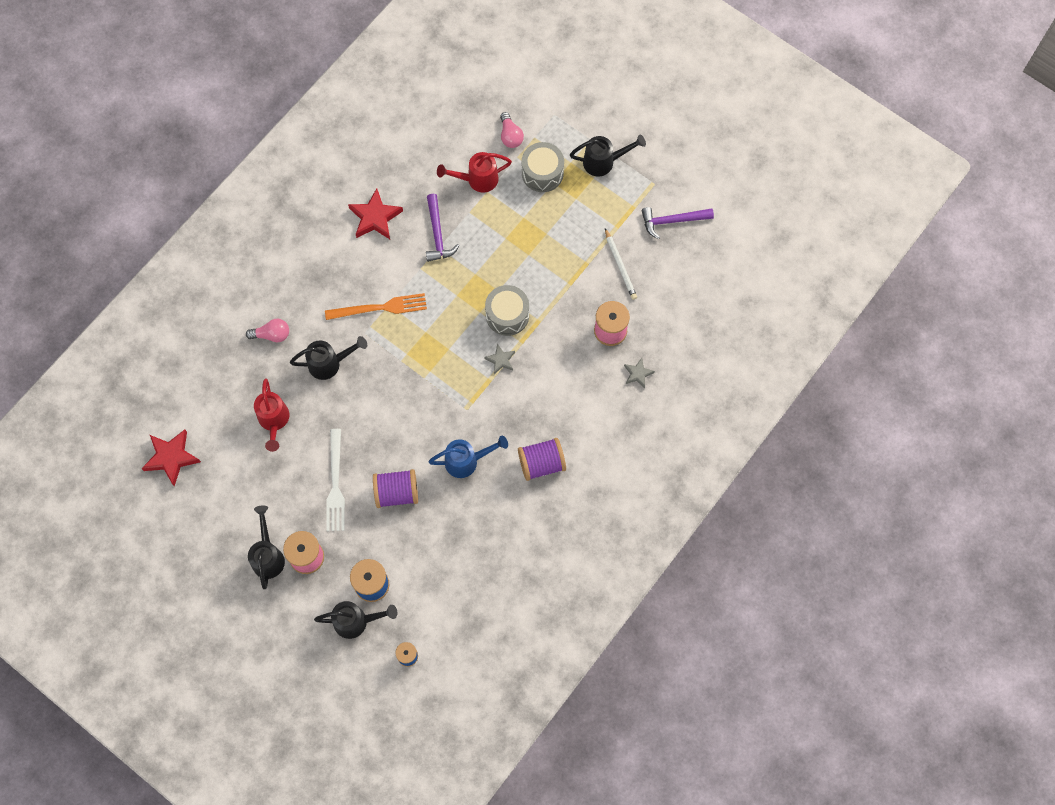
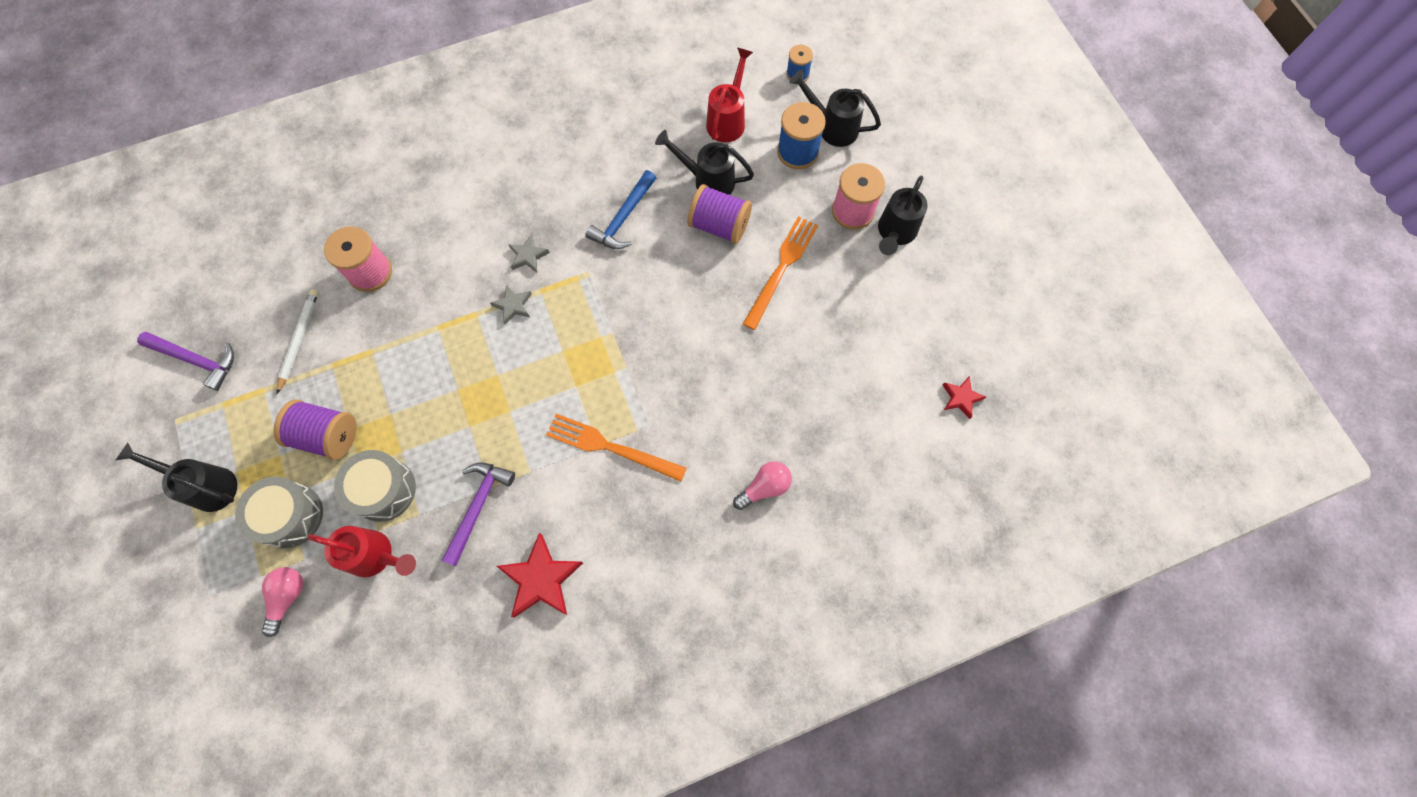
camera: 150 degrees left, 0 degrees up
red star [141,429,201,486] -> red star [943,376,986,419], size x0.55
pink light bulb [246,319,289,342] -> pink light bulb turned 120 degrees clockwise [733,461,792,510]
red watering can [254,378,289,452] -> red watering can moved to [706,47,753,142]
black watering can [290,336,367,380] -> black watering can moved to [655,130,754,195]
white fork [326,429,345,531] -> orange fork [743,216,818,330]
blue watering can [428,436,508,478] -> blue hammer [585,170,656,249]
grey drum [485,285,529,336] -> grey drum moved to [334,450,416,522]
purple spool [518,438,566,481] -> purple spool moved to [273,399,357,460]
grey star [624,358,655,388] -> grey star moved to [508,234,550,272]

